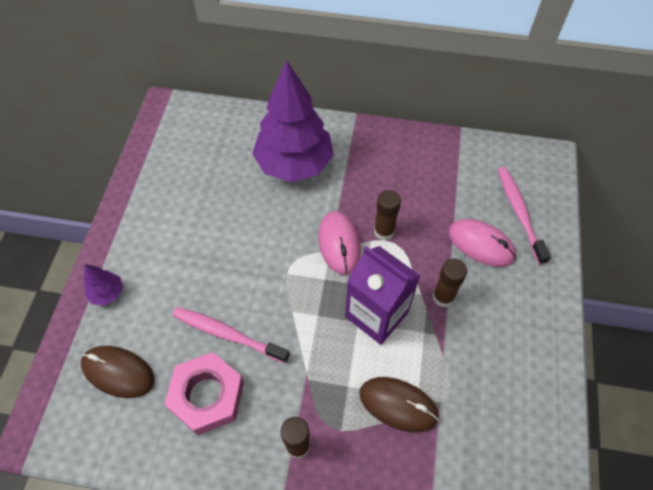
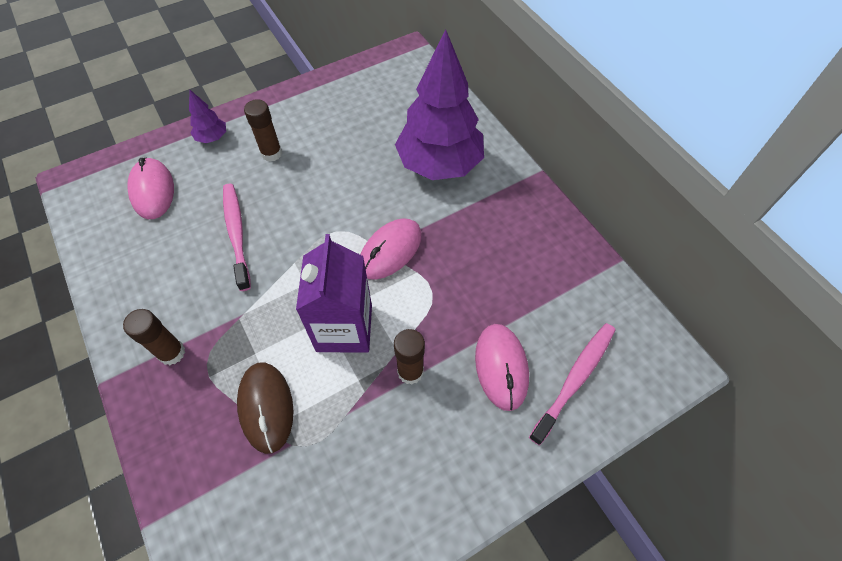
camera: 50 degrees right, 0 degrees up
brown mouse [81,346,155,398] -> pink mouse [127,158,174,219]
pink nut [164,352,244,435] -> none
brown glue stick [374,190,401,241] -> brown glue stick moved to [244,99,282,162]

